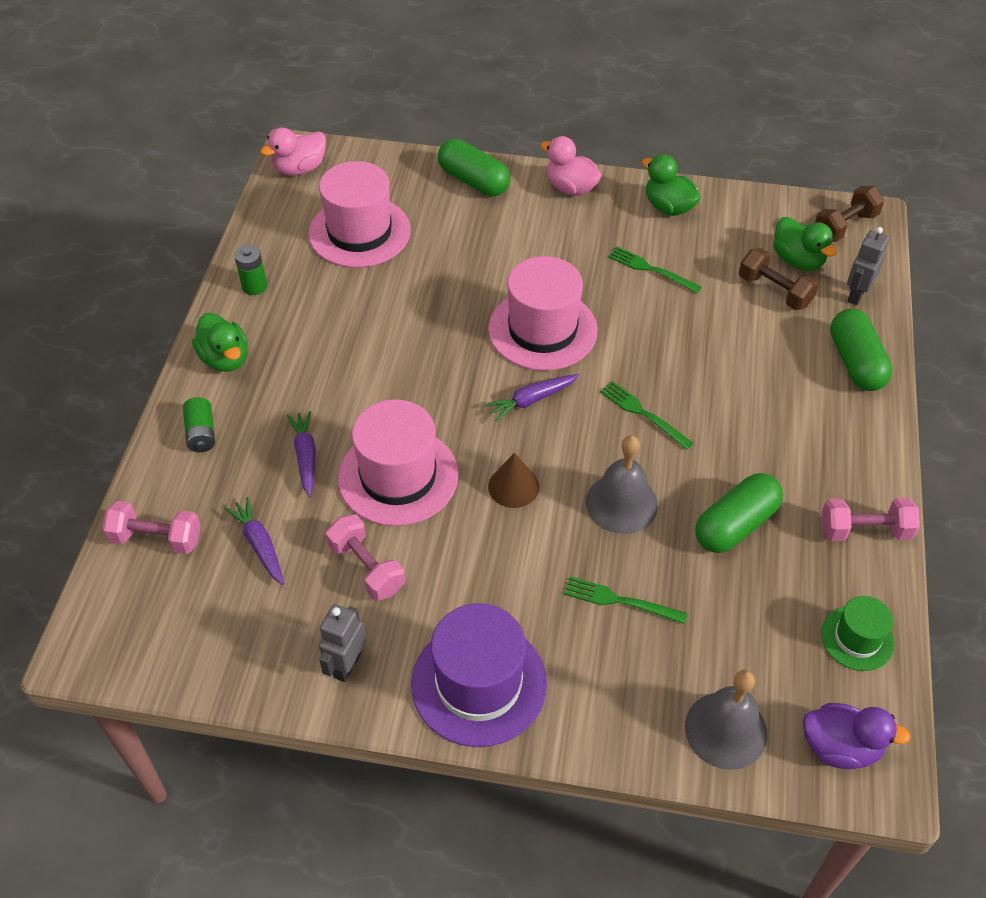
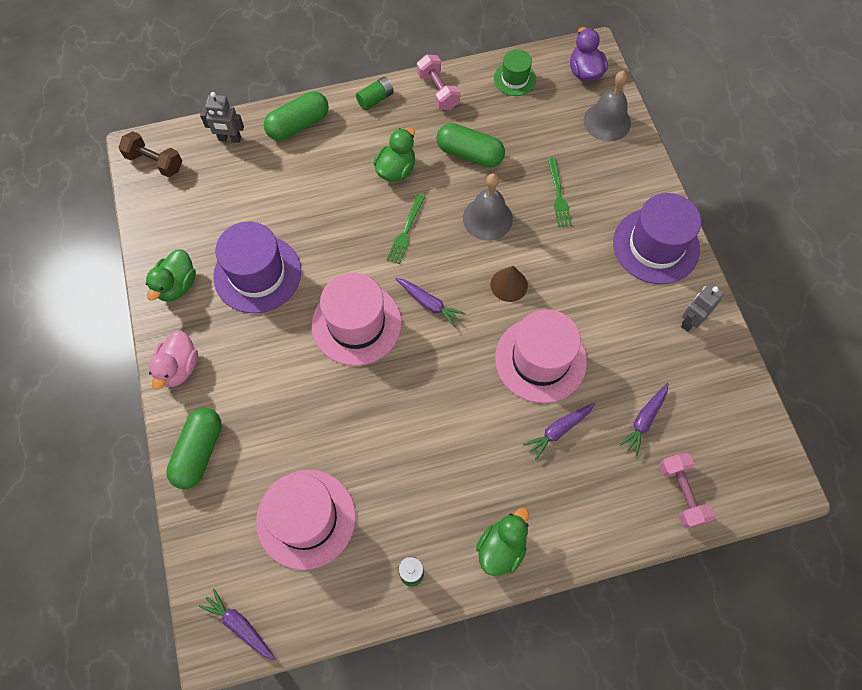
camera: 115 degrees left, 15 degrees up
green battery [183,397,215,452] -> green battery moved to [356,77,394,110]
pink duck [260,127,326,176] -> purple carrot [199,589,275,660]
grey robot [319,604,366,682] -> grey robot turned 135 degrees clockwise [681,283,724,332]
pink dumbbell [326,514,405,601] -> none
green fork [608,247,702,293] -> purple hat [213,221,301,313]
brown dumbbell [739,248,819,310] -> none
green duck [774,217,837,271] -> green duck moved to [373,127,415,182]

